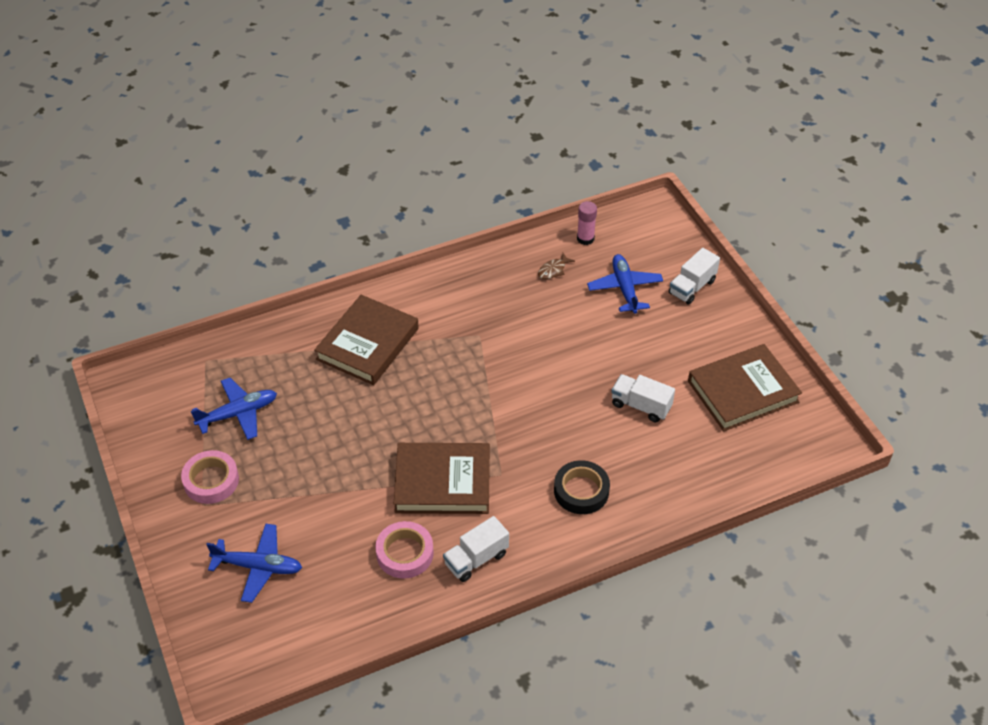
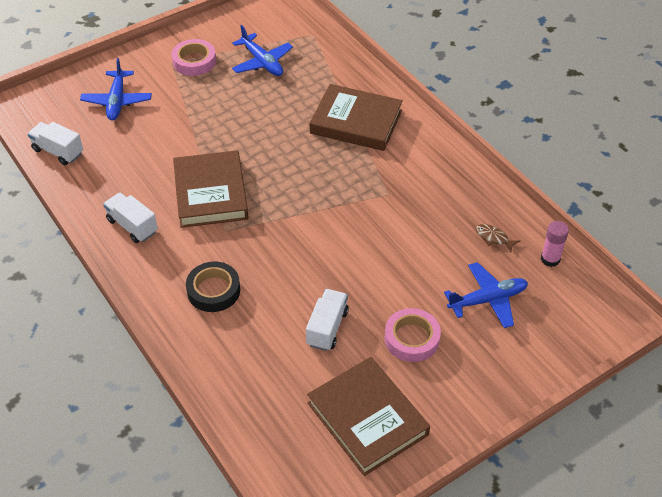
camera: 80 degrees right, 0 degrees up
pink tape [375,521,434,579] -> pink tape moved to [384,308,441,362]
white truck [669,248,720,305] -> white truck moved to [28,122,83,165]

